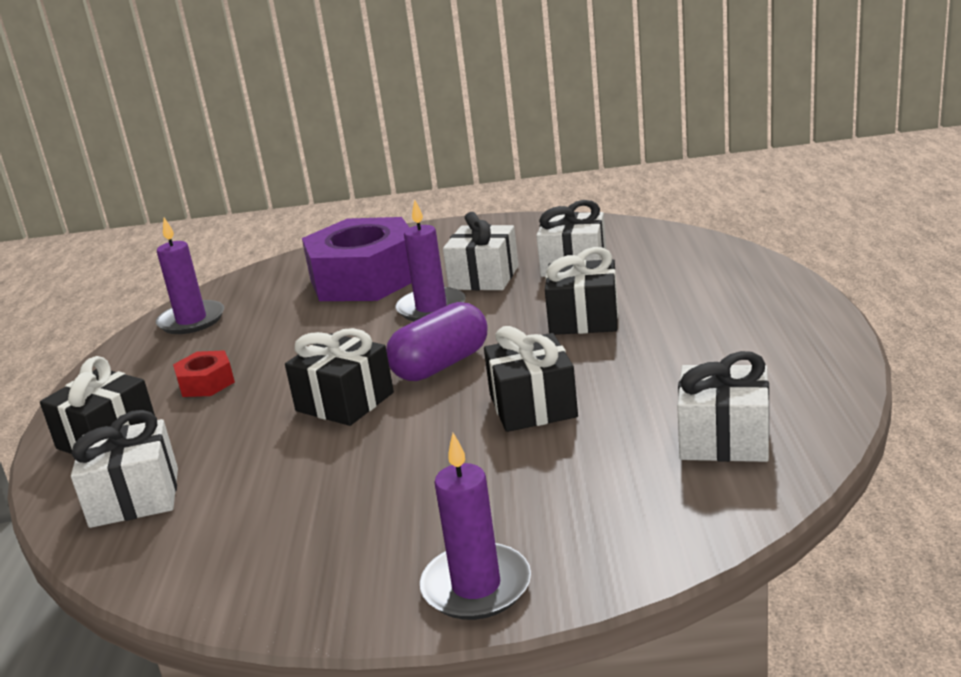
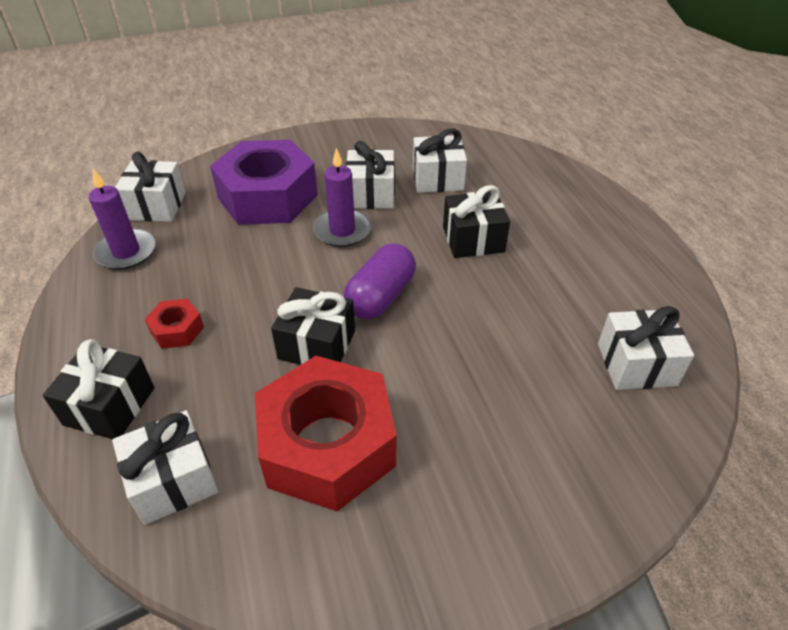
camera: 20 degrees left, 20 degrees up
purple candle [420,433,531,620] -> none
black gift [484,326,578,432] -> none
none -> white gift [115,152,186,222]
none -> red nut [255,356,396,511]

